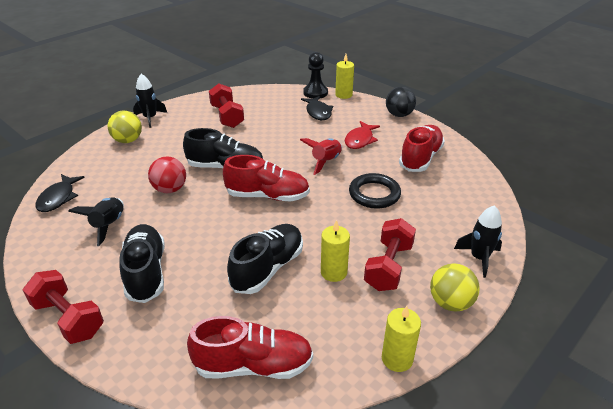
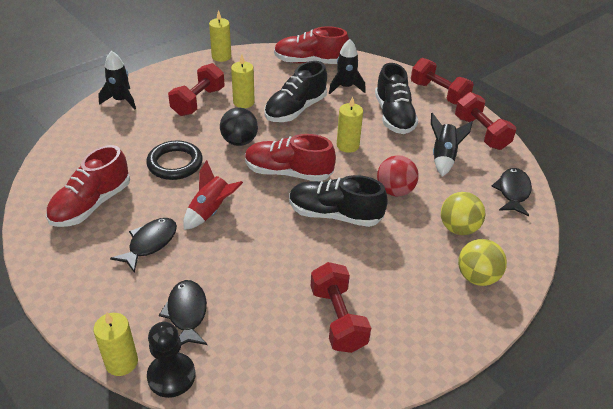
camera: 175 degrees left, 5 degrees up
black rocket [133,74,167,128] -> black rocket moved to [329,39,366,94]
red fish [345,121,380,149] -> black fish [110,218,177,273]
black ball [386,87,416,117] -> black ball moved to [220,107,258,146]
yellow ball [430,263,480,312] -> yellow ball moved to [441,192,485,235]
none -> yellow candle [337,96,363,153]
none -> red dumbbell [455,92,516,150]

